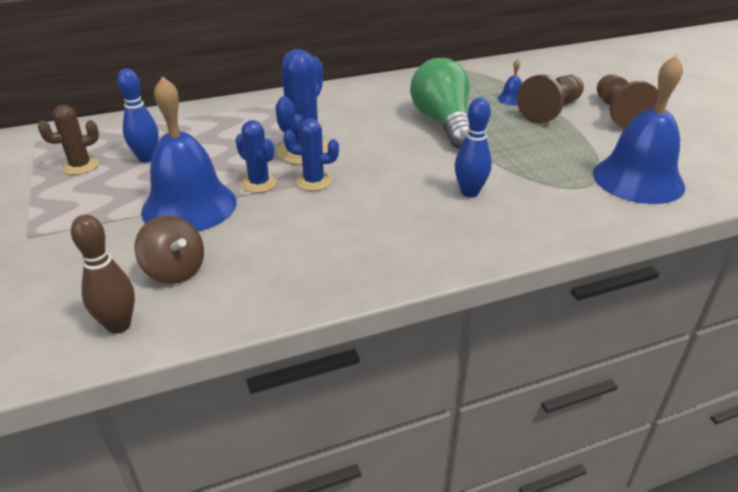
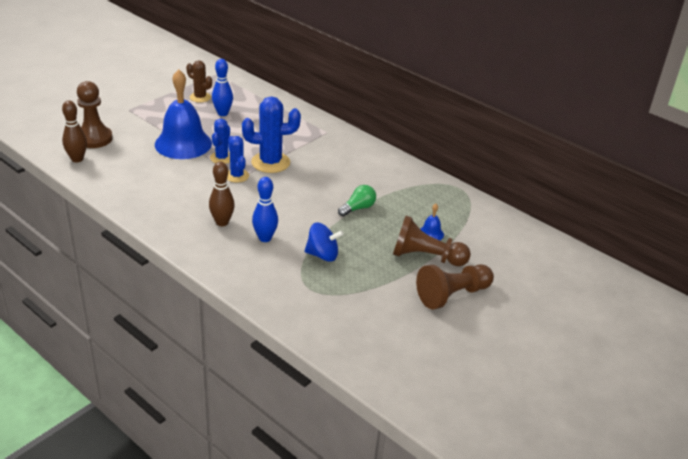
camera: 60 degrees right, 0 degrees up
brown spinning top [134,215,204,284] -> none
green light bulb [410,58,470,149] -> green light bulb [338,185,376,217], size x0.49
blue bell [593,55,685,204] -> none
none -> brown pawn [77,81,113,148]
none -> brown bowling pin [209,161,235,226]
none -> blue spinning top [305,223,344,262]

